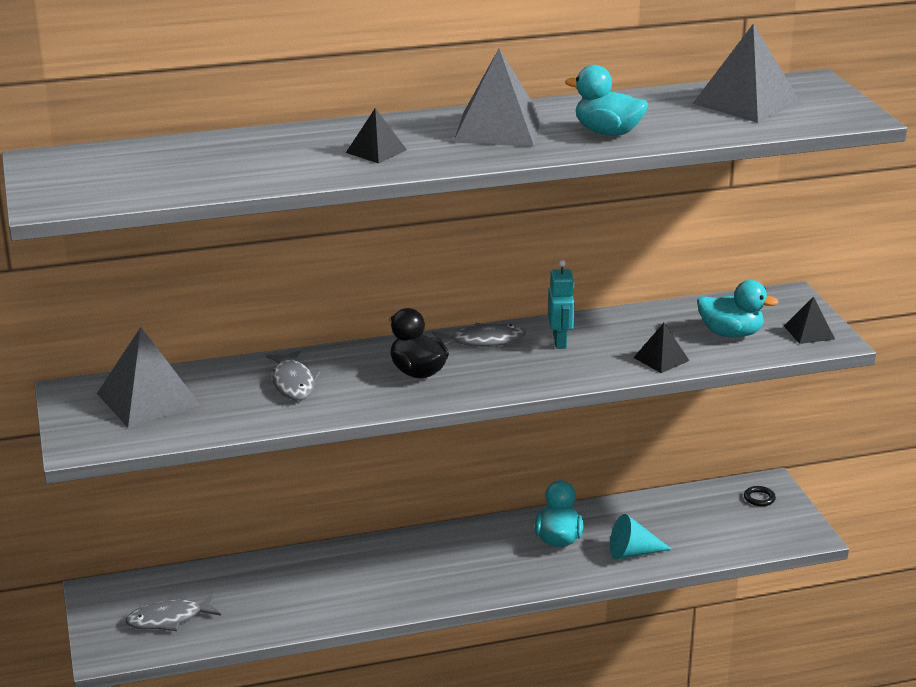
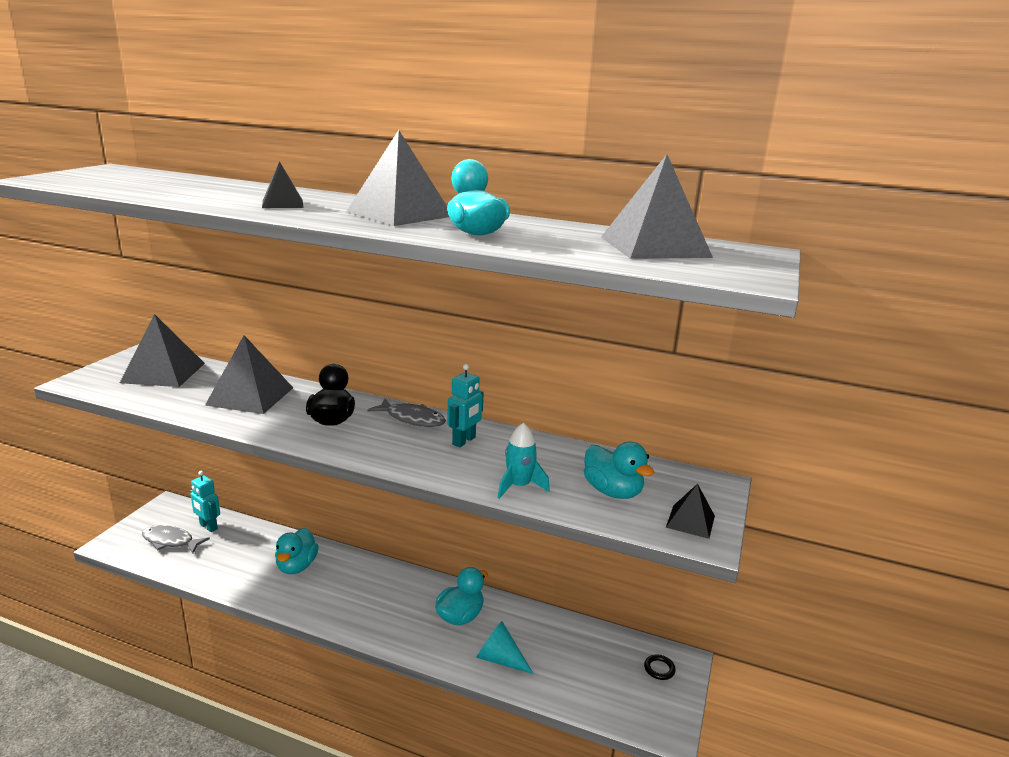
camera: 35 degrees right, 5 degrees down
grey fish [266,350,321,400] -> grey pyramid [205,335,293,414]
black pyramid [633,323,689,373] -> turquoise rocket [498,422,550,499]
none -> turquoise robot [191,471,220,532]
none -> turquoise duck [275,528,319,574]

